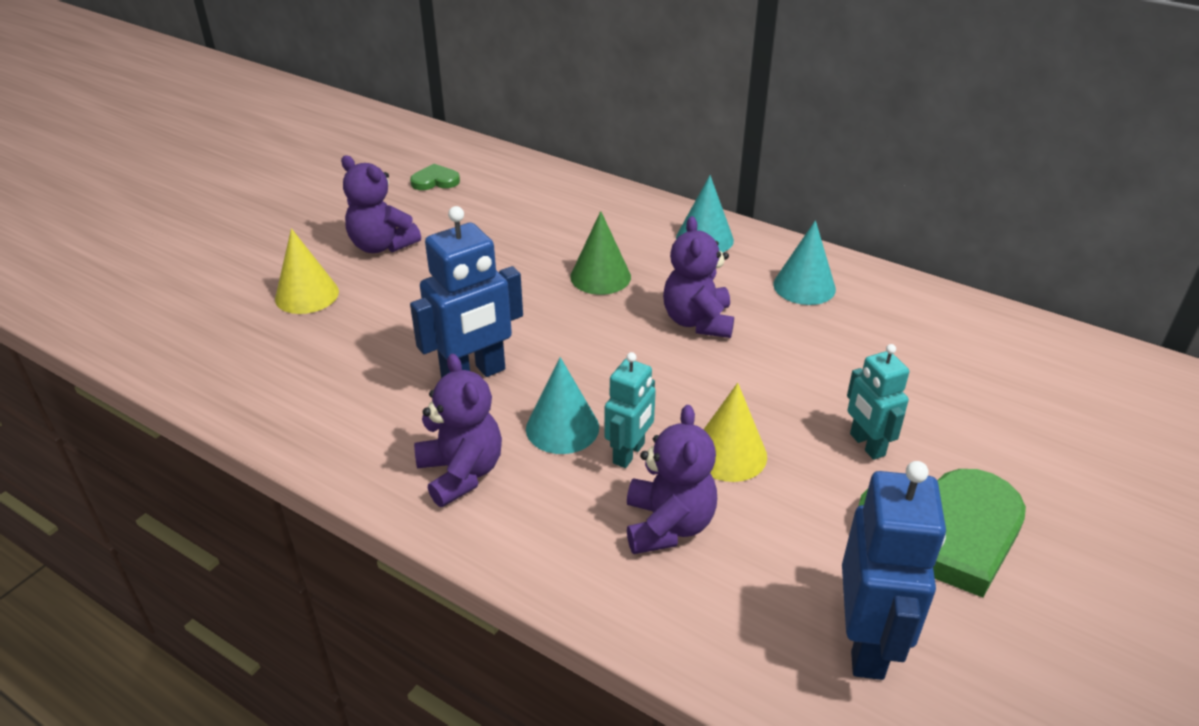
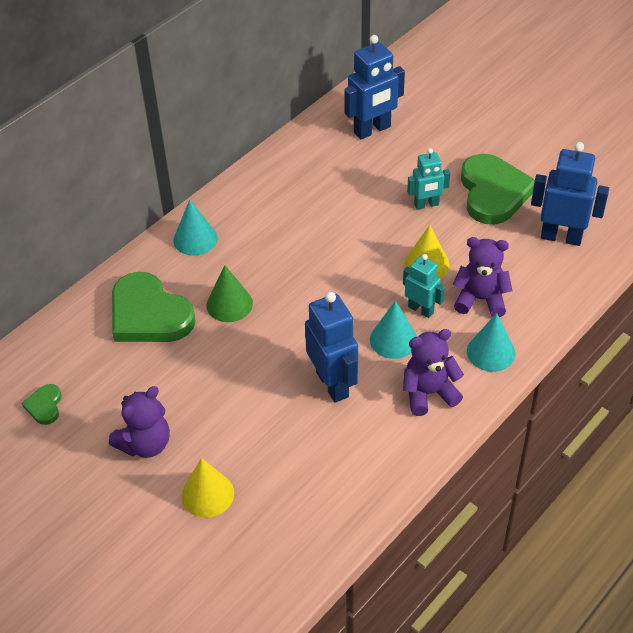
camera: 80 degrees left, 10 degrees up
purple teddy bear [663,216,734,338] -> none
turquoise cone [773,220,836,305] -> turquoise cone moved to [467,313,515,372]
none -> green heart [112,272,196,342]
none -> blue robot [344,35,405,139]

